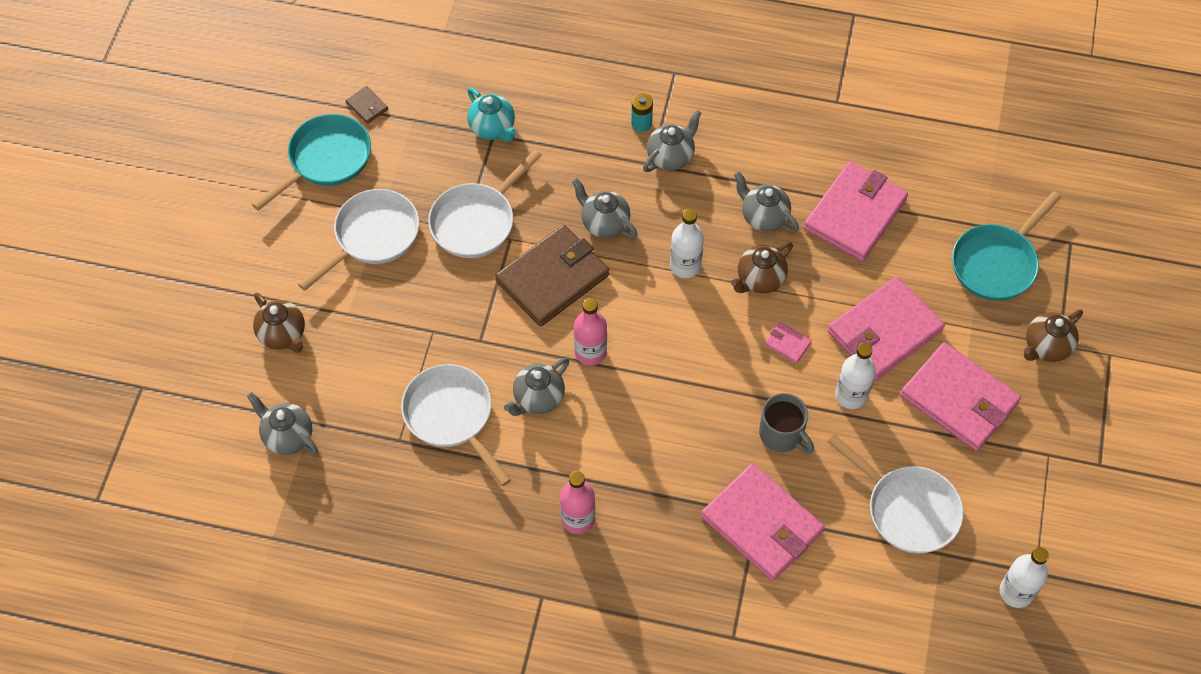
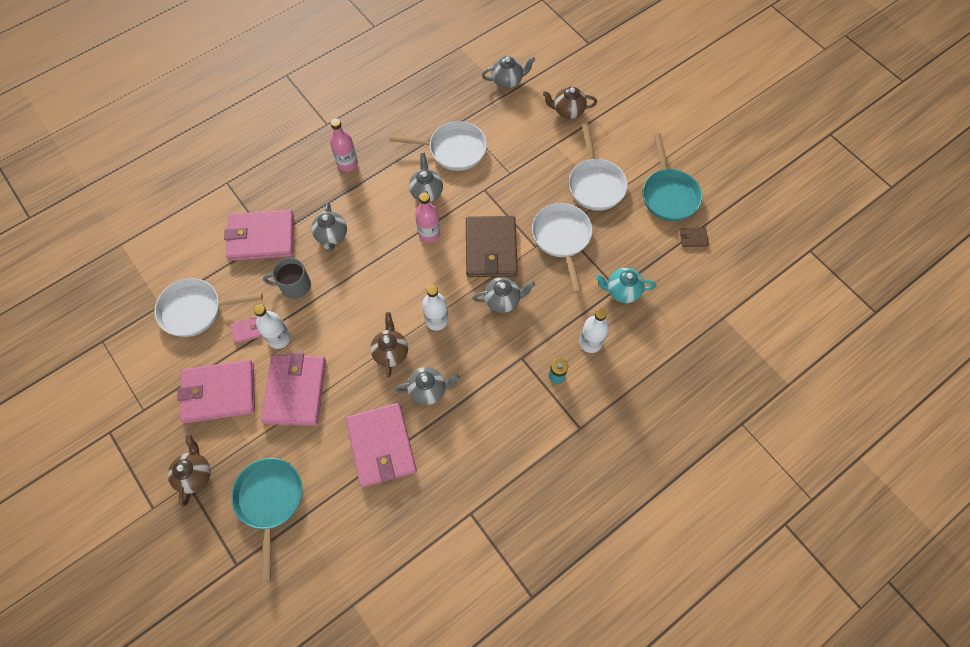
camera: 130 degrees right, 5 degrees up
grey teapot [643,110,702,172] -> grey teapot moved to [311,202,347,252]
pink wallet [765,322,812,364] -> pink wallet moved to [231,317,262,344]
white bottle [1000,547,1049,608] -> white bottle moved to [579,309,609,353]

